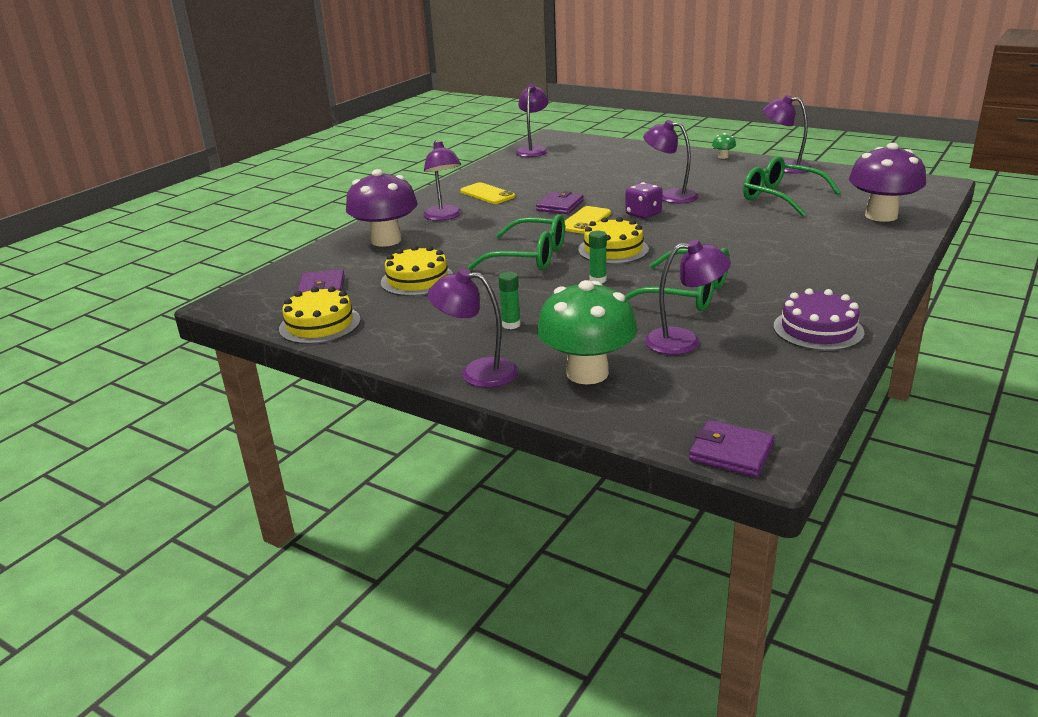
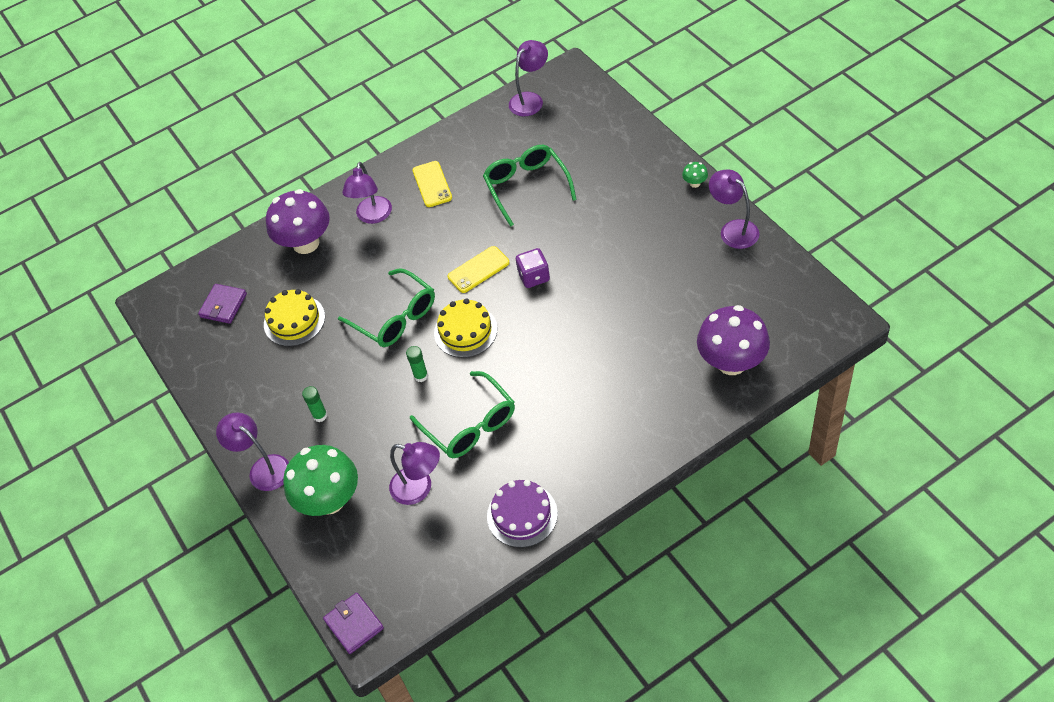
camera: 30 degrees right, 25 degrees up
yellow cake [279,286,361,344] -> none
purple wallet [536,191,583,214] -> none
purple lamp [643,120,698,204] -> none
green glasses [743,156,841,216] -> green glasses moved to [483,145,577,227]

